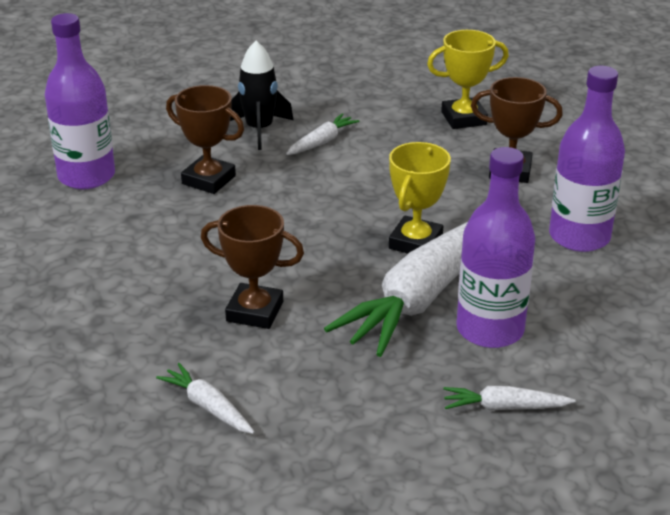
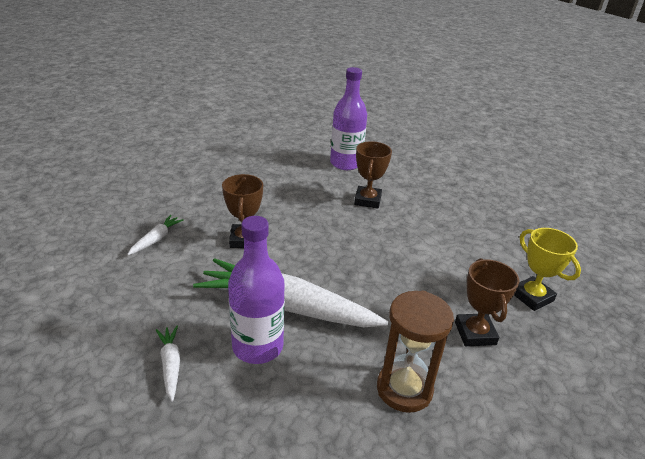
camera: 70 degrees right, 0 degrees up
black rocket [230,41,293,150] -> none
white carrot [286,113,359,155] -> none
yellow trophy [389,142,451,254] -> none
purple bottle [549,66,625,252] -> brown hourglass [377,291,454,413]

